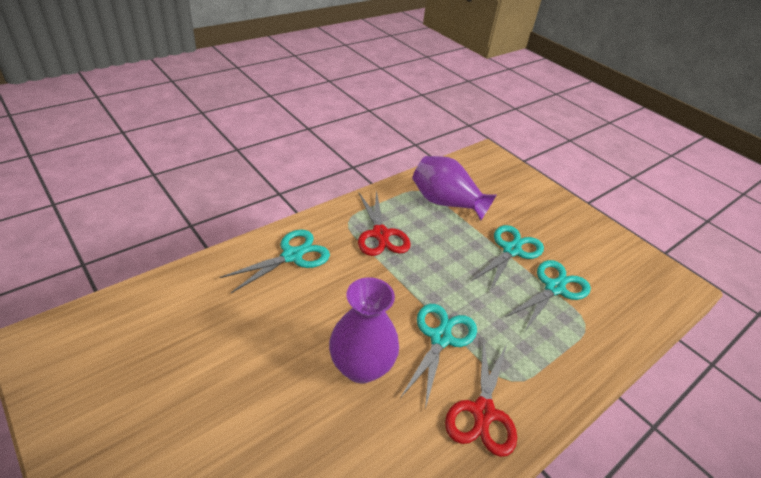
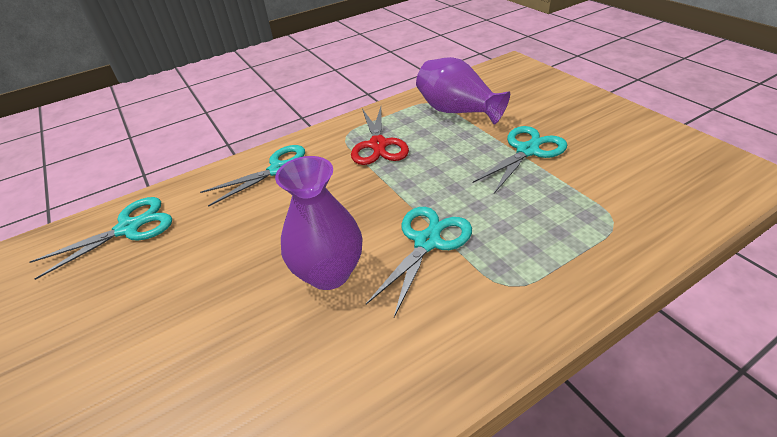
camera: 15 degrees right, 0 degrees up
red scissors [445,337,517,457] -> none
turquoise scissors [506,260,591,331] -> turquoise scissors moved to [30,197,172,280]

